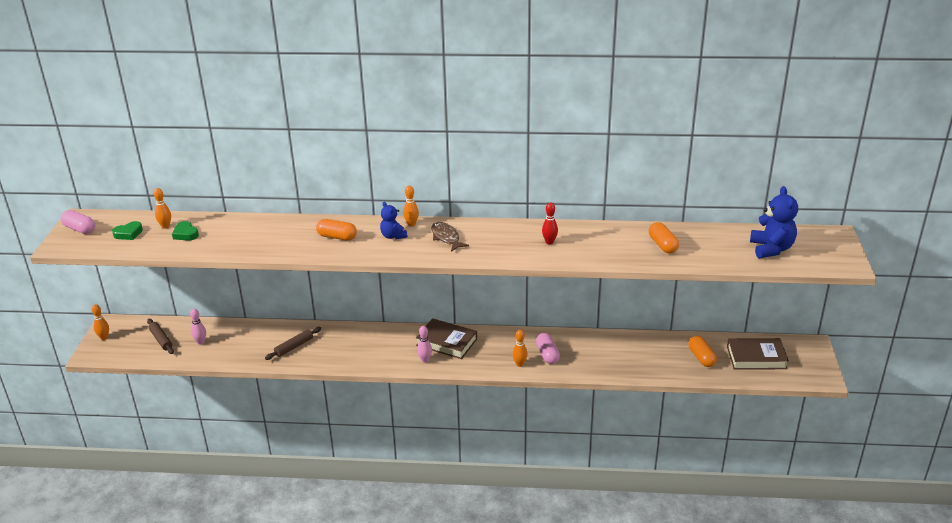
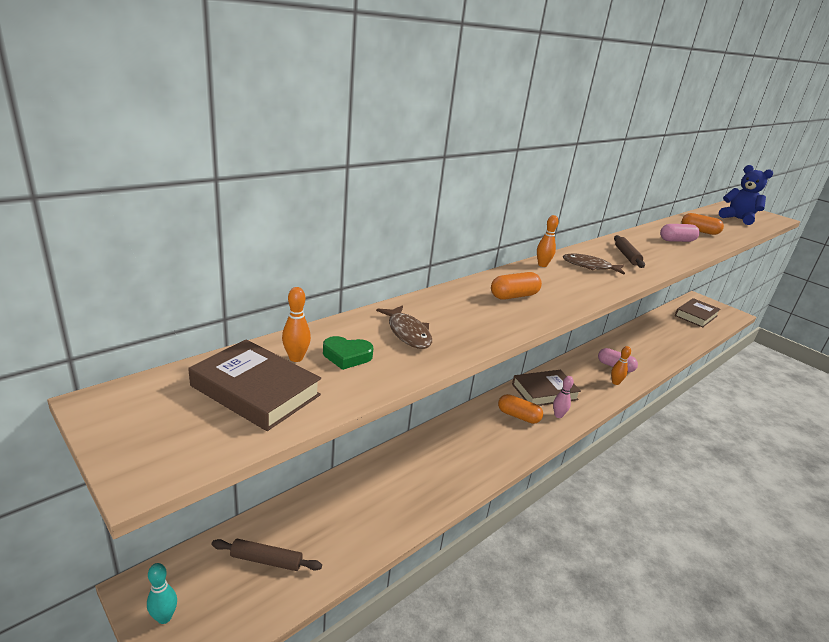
camera: 50 degrees left, 5 degrees down
pink capsule [60,210,95,234] -> pink capsule moved to [660,224,700,242]
orange bowling pin [92,304,109,340] -> turquoise bowling pin [147,563,177,624]
green heart [112,221,143,240] -> brown book [188,339,321,431]
pink bowling pin [190,309,206,345] -> none
brown rolling pin [265,327,321,360] -> brown rolling pin moved to [614,235,645,268]
blue teddy bear [380,201,407,240] -> none
red bowling pin [542,202,558,244] -> none
orange capsule [688,336,717,367] -> orange capsule moved to [498,394,543,424]
none -> brown fish [376,305,432,349]

